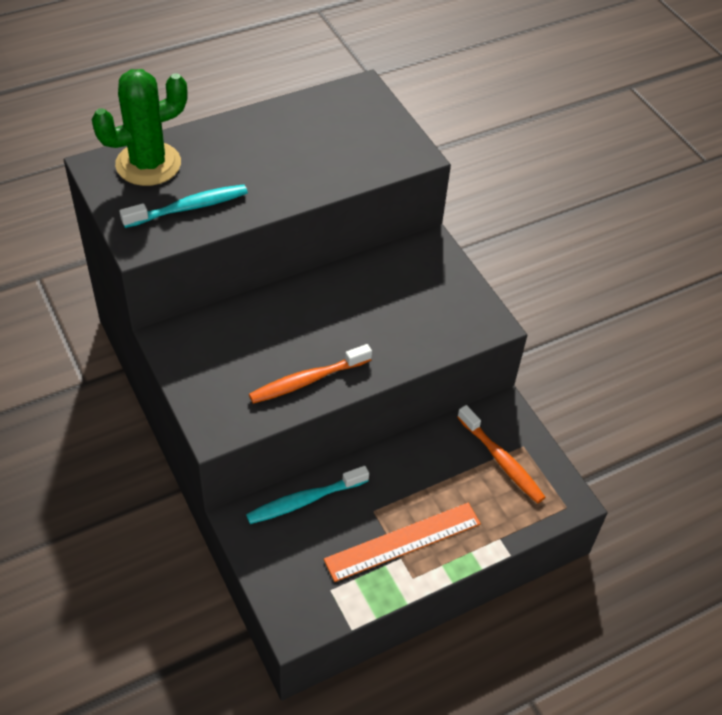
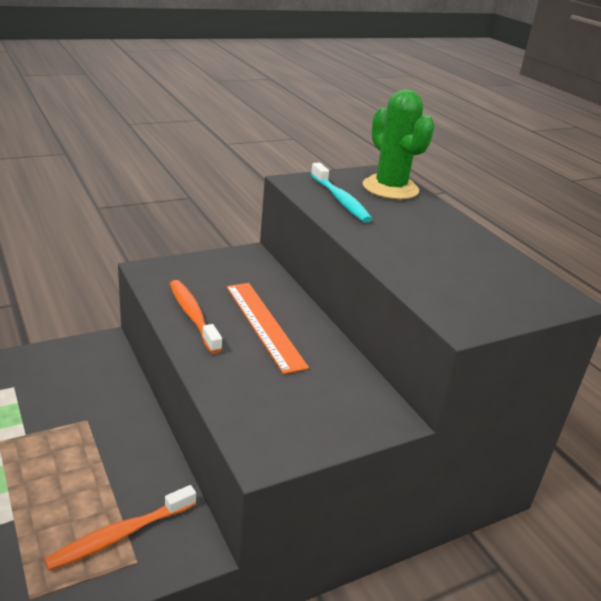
camera: 90 degrees right, 20 degrees down
turquoise toothbrush [246,466,369,524] -> none
orange ruler [324,503,481,582] -> orange ruler moved to [226,283,309,374]

